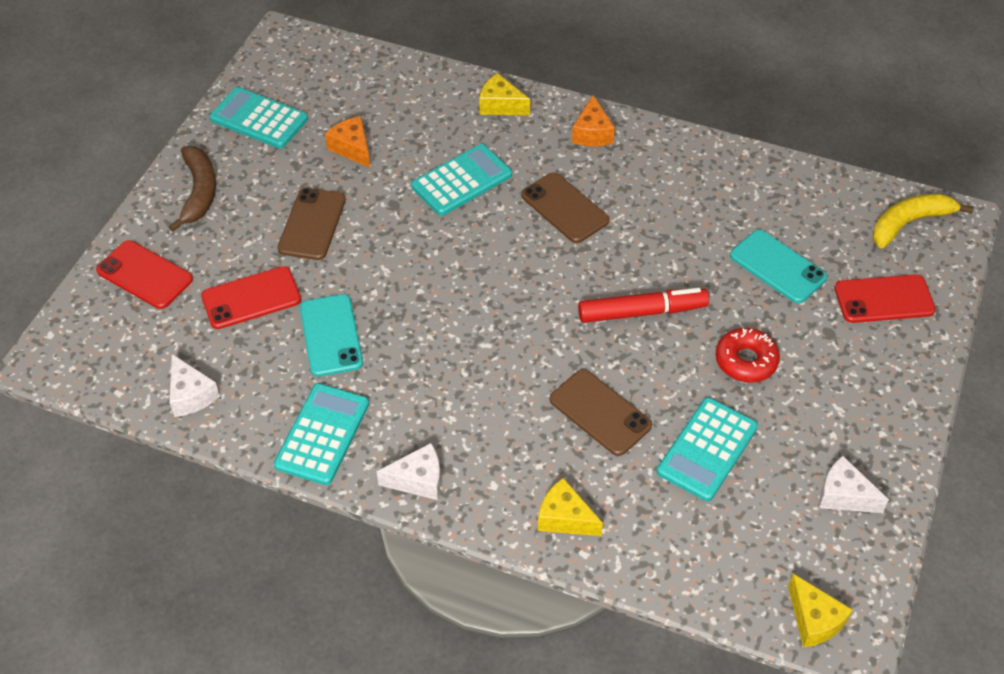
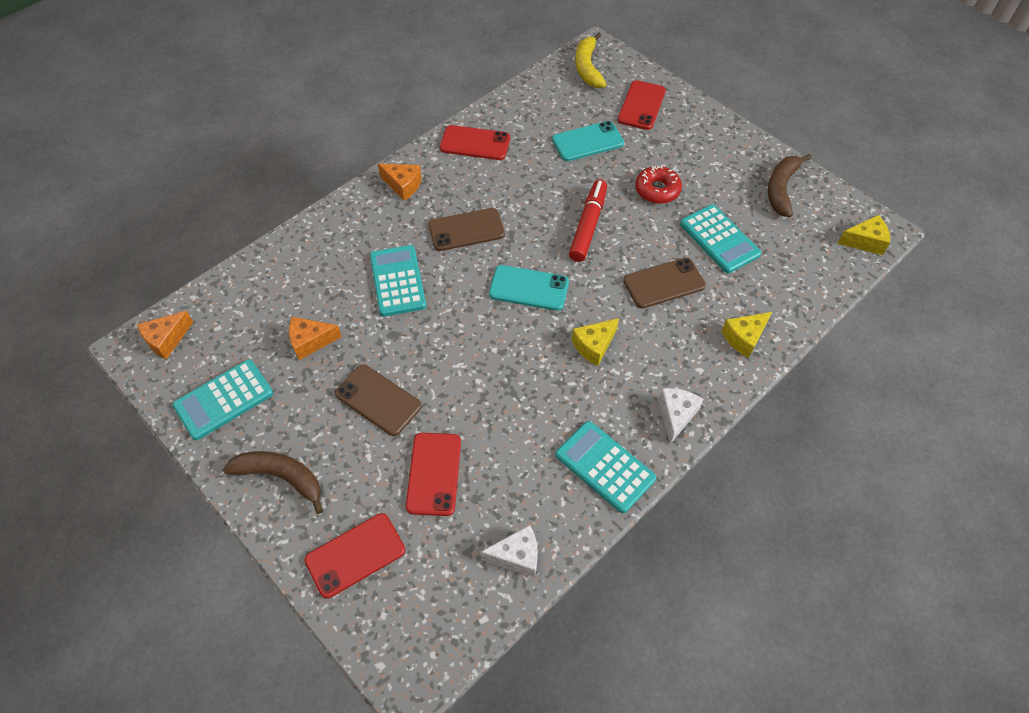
camera: 65 degrees left, 5 degrees up
turquoise phone [300,294,363,377] -> turquoise phone moved to [489,265,569,311]
yellow cheese [479,73,530,115] -> yellow cheese moved to [572,318,619,366]
white cheese [819,456,889,513] -> brown banana [768,154,811,218]
none -> orange cheese [137,311,193,359]
none -> red phone [440,125,510,160]

